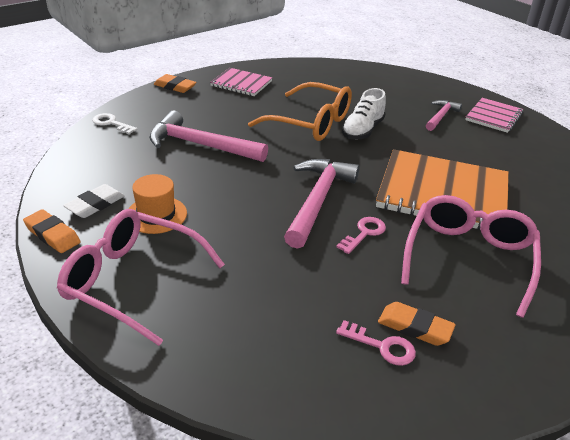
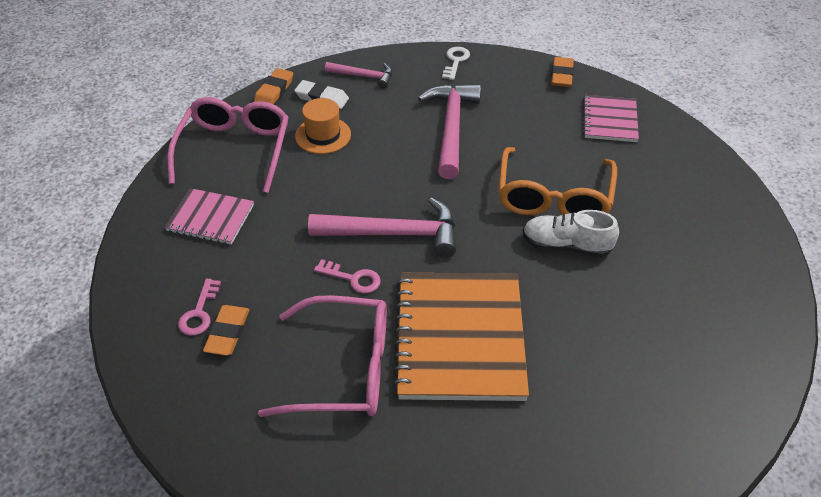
camera: 75 degrees right, 10 degrees up
pink hammer [426,100,462,131] -> pink hammer moved to [325,62,392,88]
pink notebook [465,98,523,133] -> pink notebook moved to [165,188,254,245]

